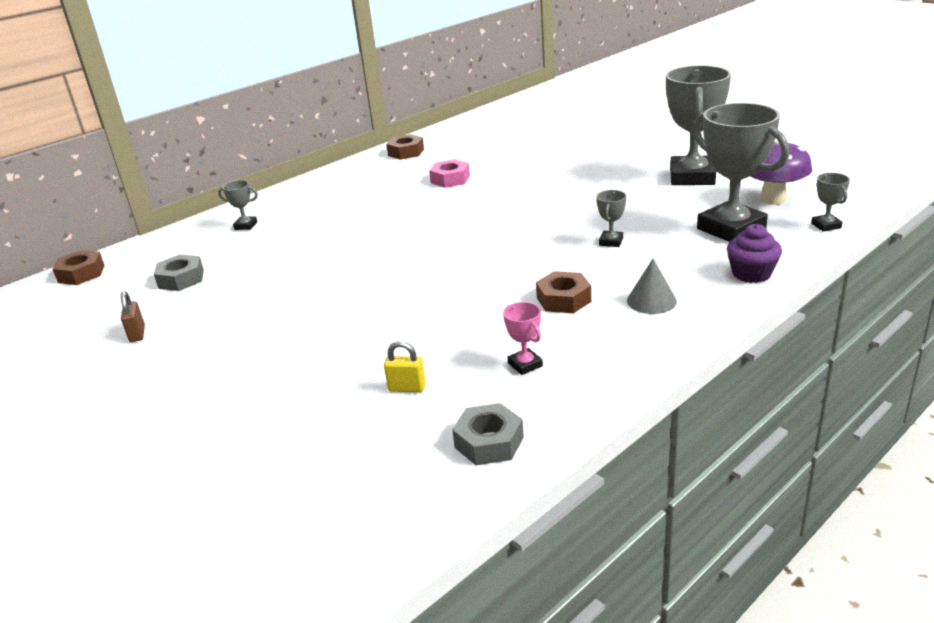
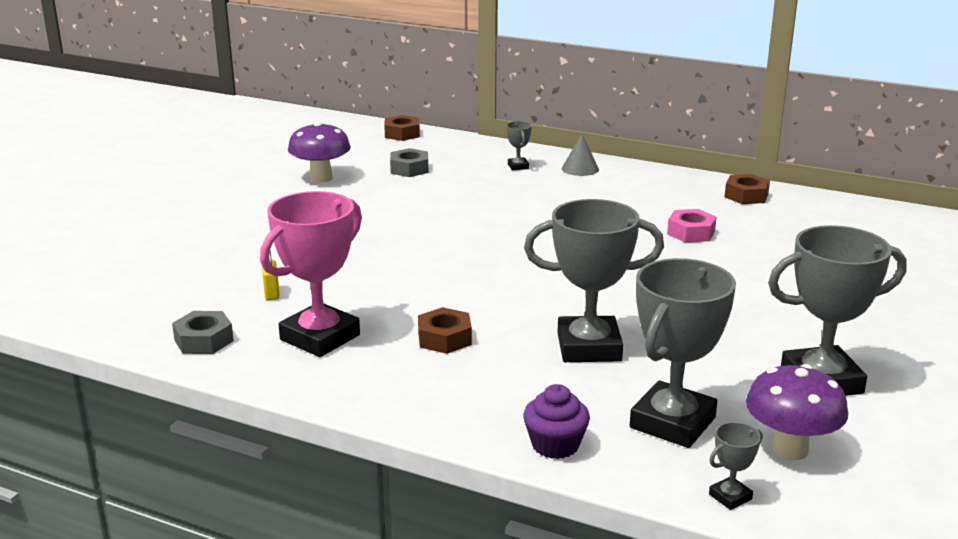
camera: 65 degrees right, 5 degrees down
brown padlock [121,291,145,342] -> purple mushroom [288,121,351,183]
pink trophy [503,302,543,375] -> pink trophy [260,191,362,357], size x2.35
grey trophy [596,190,626,247] -> grey trophy [524,199,664,362], size x2.35
grey cone [627,259,677,314] -> grey cone moved to [562,134,599,176]

